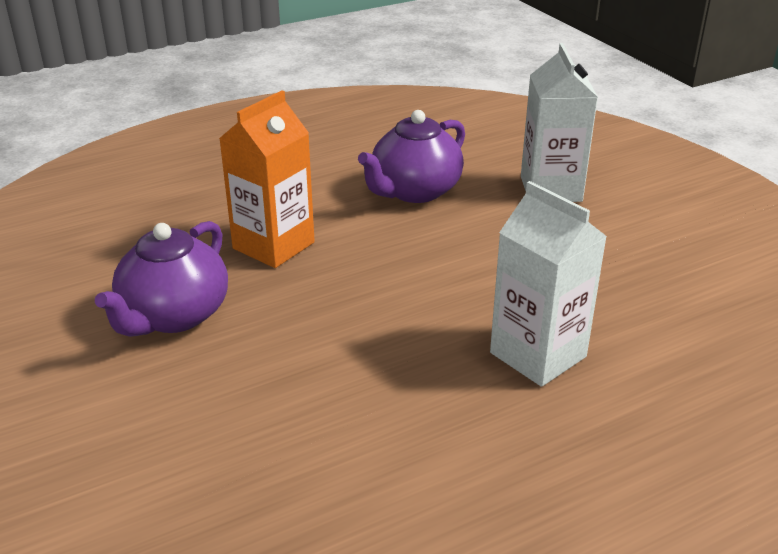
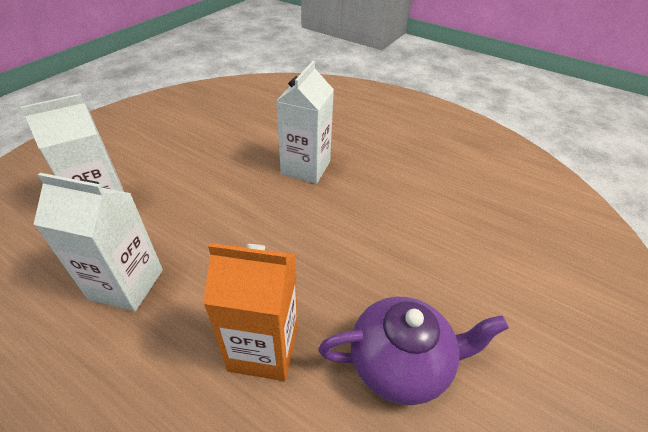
camera: 120 degrees left, 10 degrees up
purple teapot [358,110,465,203] -> white carton [33,173,163,312]

